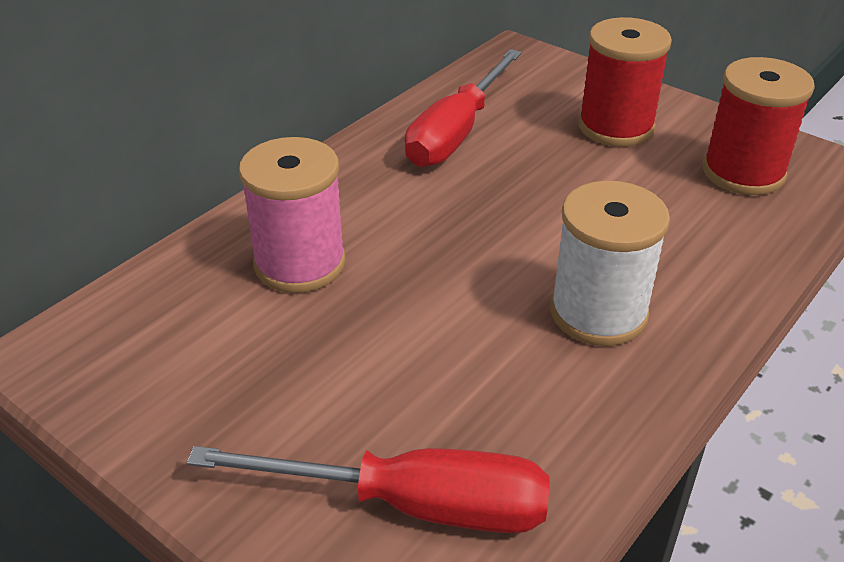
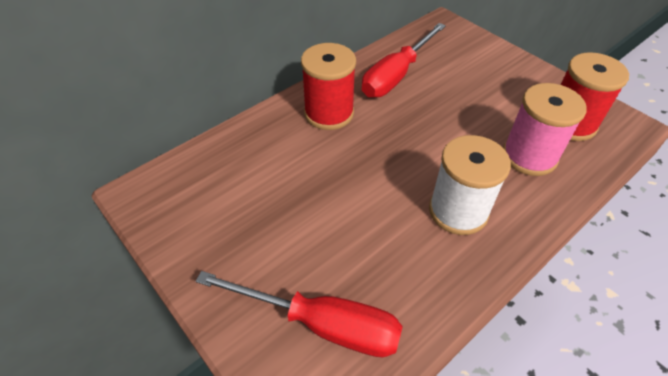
camera: 10 degrees right, 10 degrees up
pink spool [239,137,346,293] -> pink spool moved to [503,83,587,176]
red spool [578,17,672,147] -> red spool moved to [301,43,356,130]

